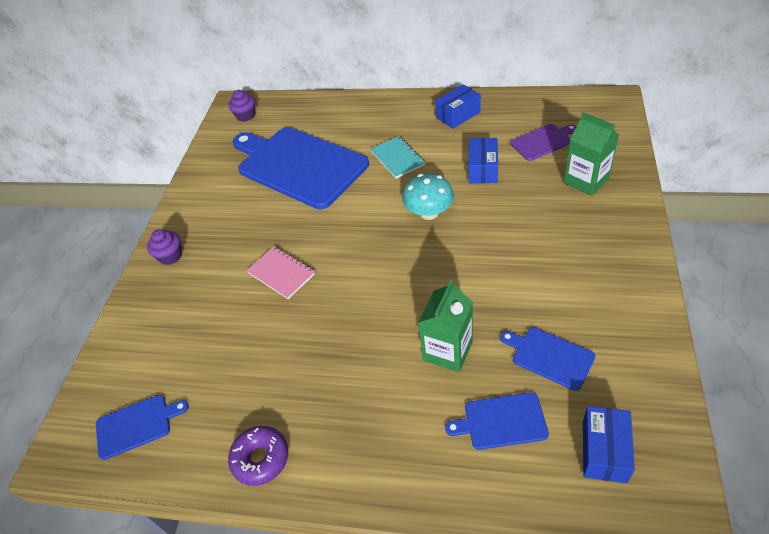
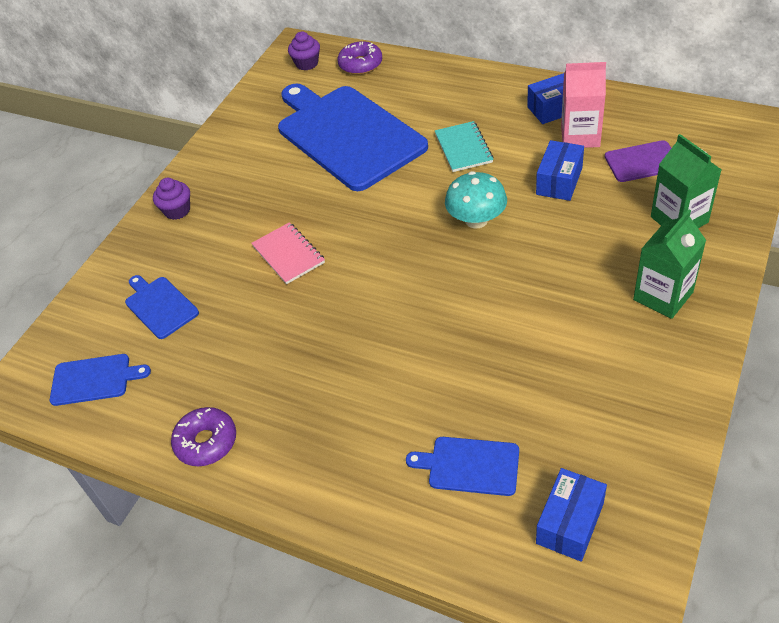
camera: 15 degrees right, 0 degrees up
green carton [418,279,473,372] -> green carton moved to [633,209,706,319]
blue cutting board [500,327,595,391] -> blue cutting board moved to [125,275,199,339]
none -> purple donut [338,41,382,75]
none -> pink carton [561,62,606,148]

